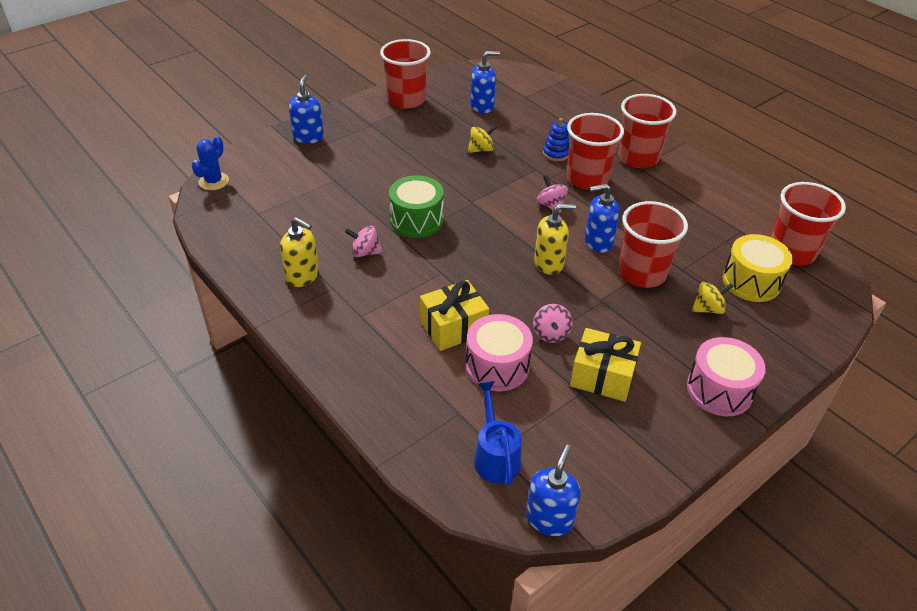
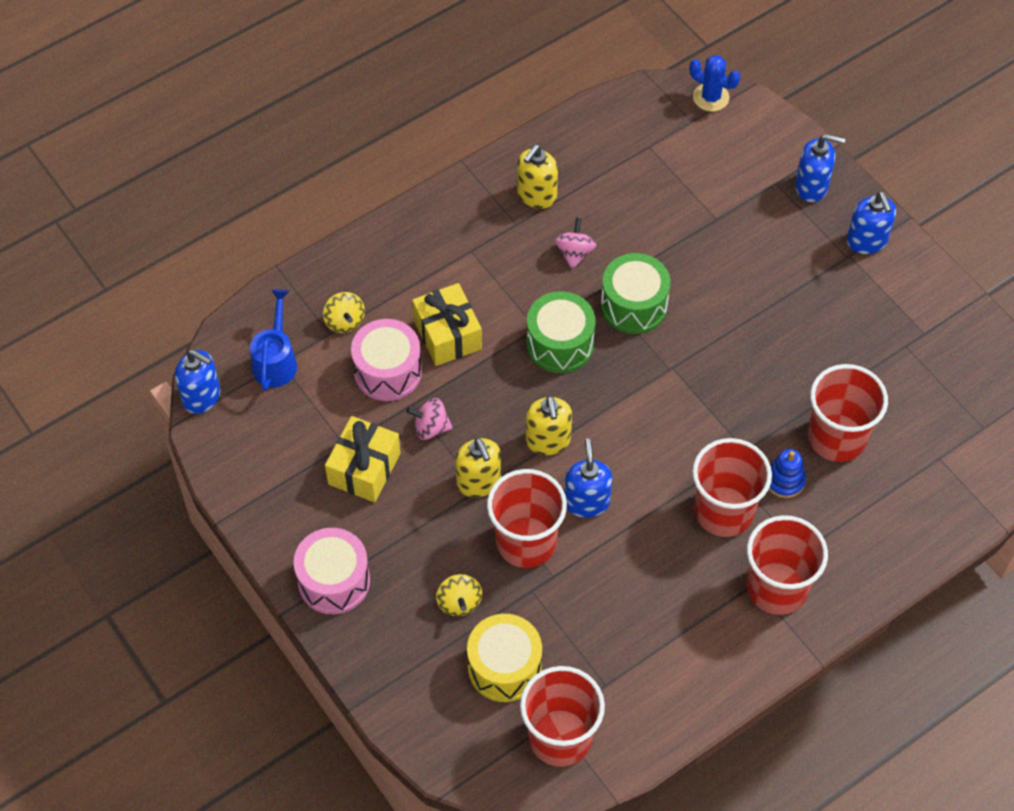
camera: 95 degrees right, 15 degrees up
red cup [380,39,431,109] -> red cup moved to [808,364,888,462]
yellow spinning top [468,125,497,153] -> yellow spinning top moved to [323,292,365,333]
blue soap dispenser [470,51,500,113] -> blue soap dispenser moved to [847,191,896,254]
blue watering can [474,381,522,486] -> blue watering can turned 75 degrees counterclockwise [250,289,297,391]
pink spinning top [537,175,568,214] -> none
none -> yellow soap dispenser [456,438,501,498]
none -> green drum [527,291,595,373]

